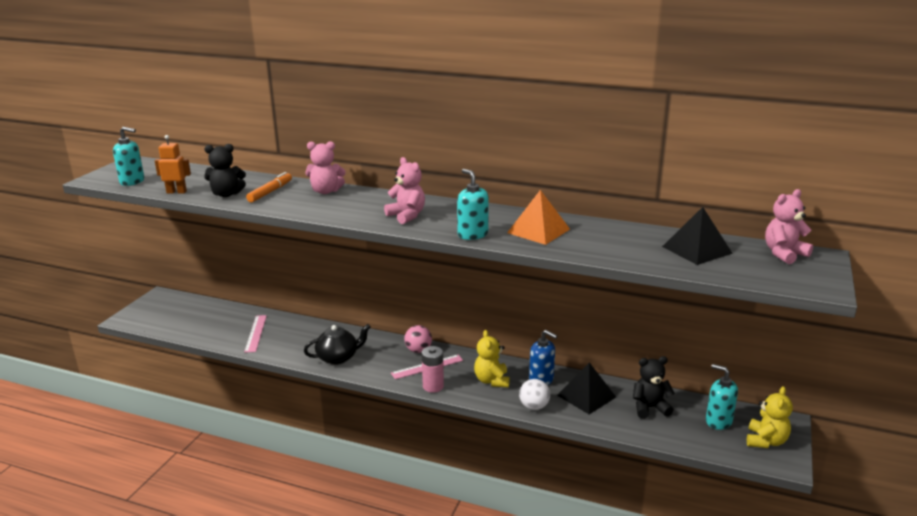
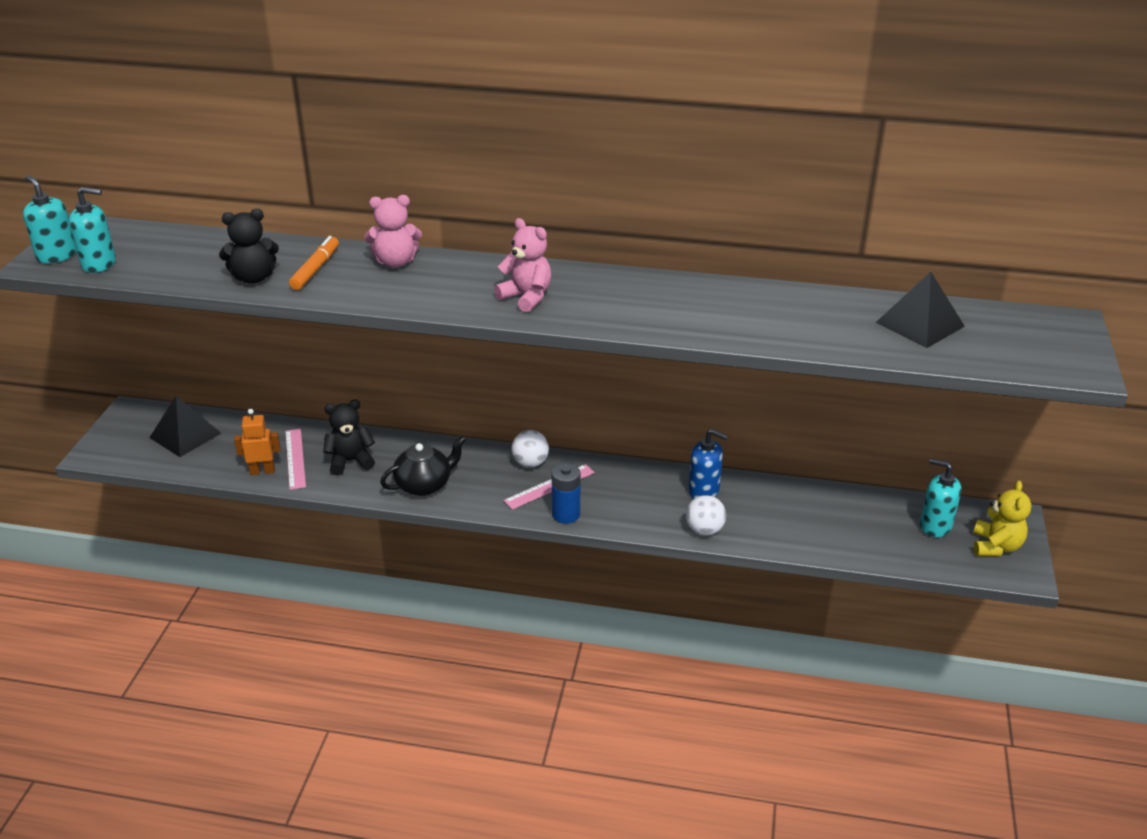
camera: 10 degrees left, 10 degrees up
orange robot [155,135,191,194] -> orange robot moved to [234,409,281,475]
pink ball [404,325,432,353] -> white ball [511,430,549,468]
pink battery [422,346,444,393] -> blue battery [552,463,580,524]
turquoise soap dispenser [457,169,489,240] -> turquoise soap dispenser moved to [23,175,77,263]
yellow teddy bear [474,330,510,388] -> none
orange pyramid [507,190,570,245] -> none
black pyramid [557,363,616,414] -> black pyramid moved to [149,396,221,457]
black teddy bear [633,356,675,419] -> black teddy bear moved to [323,400,375,475]
pink teddy bear [765,189,813,264] -> none

